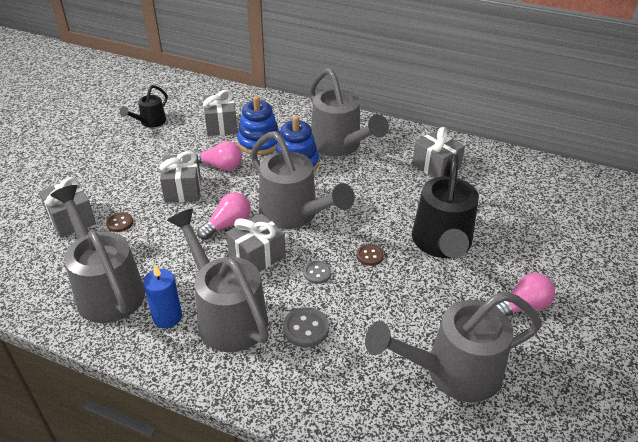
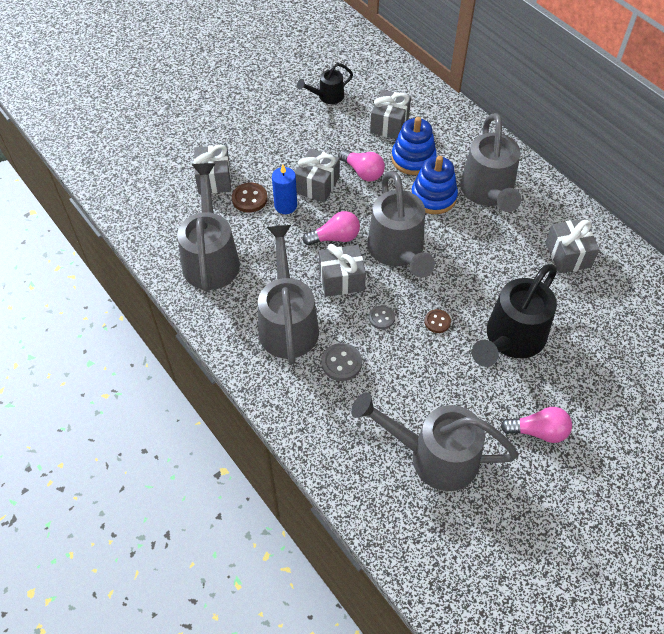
camera: 30 degrees right, 15 degrees up
brown button [106,212,133,232] -> brown button [232,183,268,213], size x1.50
blue candle [143,265,182,328] -> blue candle moved to [272,164,297,214]

